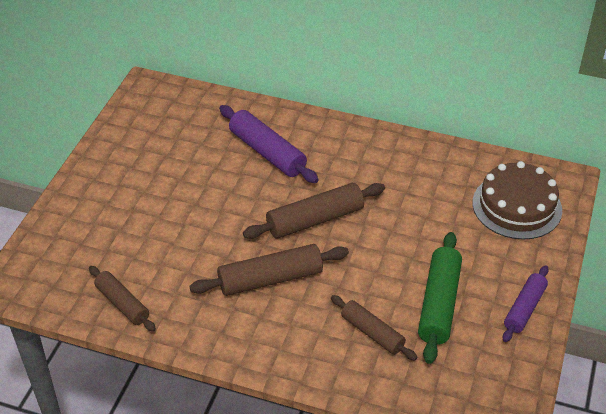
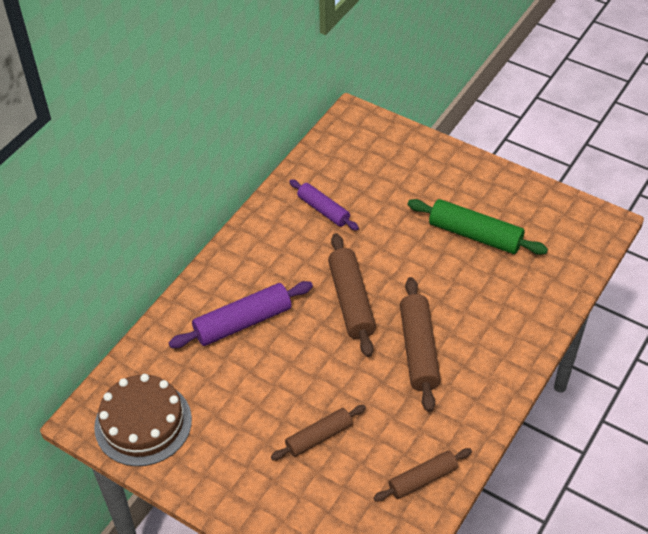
camera: 75 degrees left, 5 degrees up
brown rolling pin [331,295,417,360] -> brown rolling pin moved to [271,405,366,460]
brown cake [473,161,562,240] -> brown cake moved to [94,374,192,466]
purple rolling pin [503,265,549,342] -> purple rolling pin moved to [289,179,359,231]

